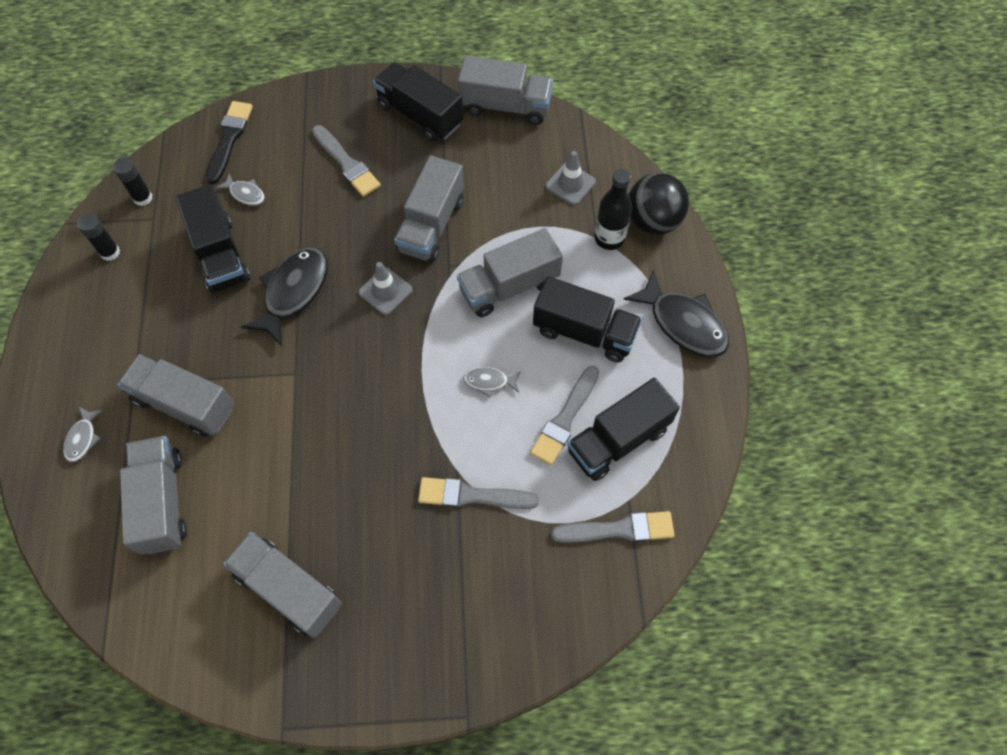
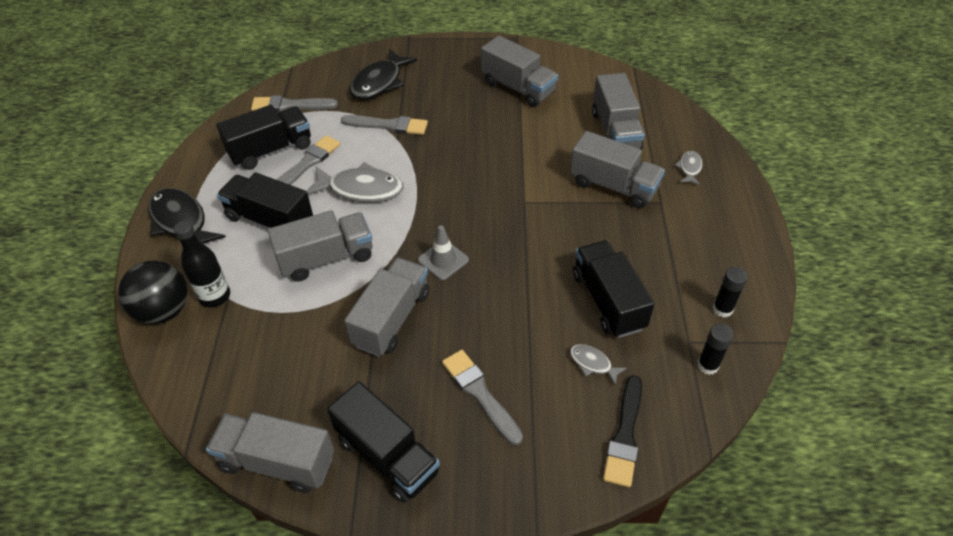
camera: 175 degrees left, 15 degrees down
black fish [241,247,327,346] -> black fish moved to [350,49,418,100]
grey fish [463,367,521,398] -> grey fish [307,162,404,202], size x2.01
grey traffic cone [546,151,596,205] -> none

